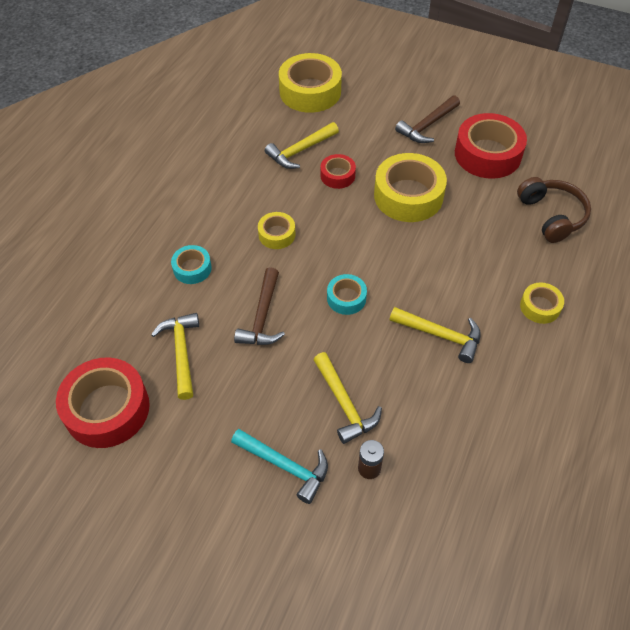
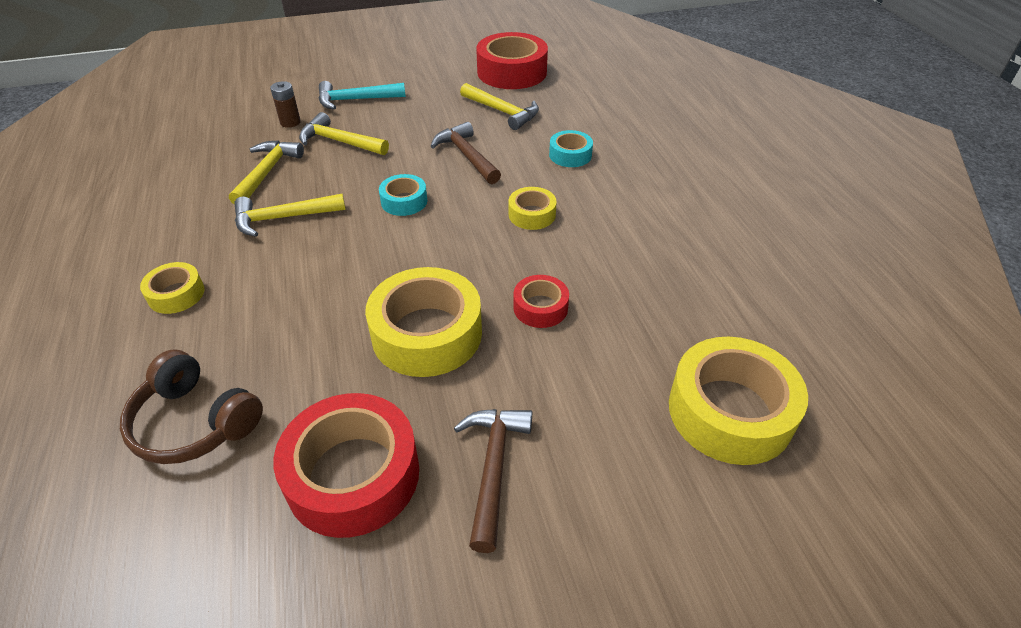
camera: 140 degrees right, 10 degrees down
yellow hammer [265,122,339,169] -> yellow hammer moved to [229,140,304,205]

